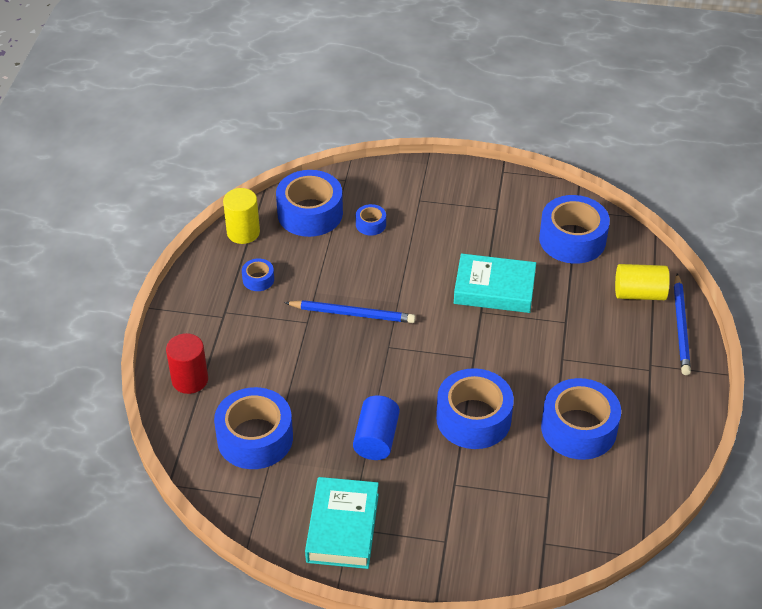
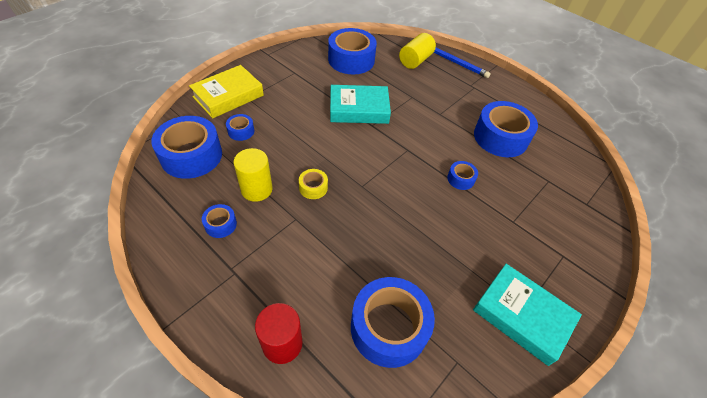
camera: 60 degrees left, 5 degrees up
yellow cylinder [223,188,260,244] -> yellow cylinder moved to [233,148,272,202]
blue pencil [284,300,416,323] -> yellow tape [299,169,328,199]
blue cylinder [353,396,400,460] -> none
blue tape [436,368,514,449] -> blue tape [447,161,478,190], size x0.46
turquoise book [454,254,536,313] -> turquoise book turned 45 degrees clockwise [330,85,391,124]
none -> yellow book [189,65,264,118]

